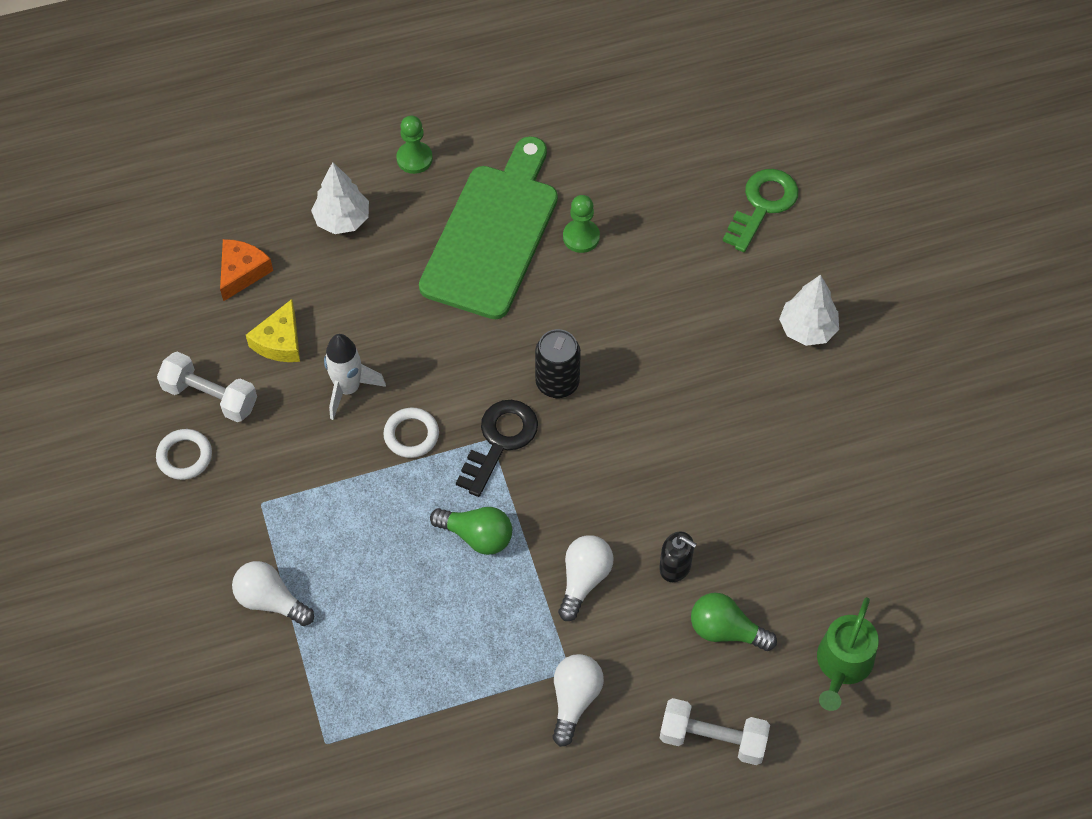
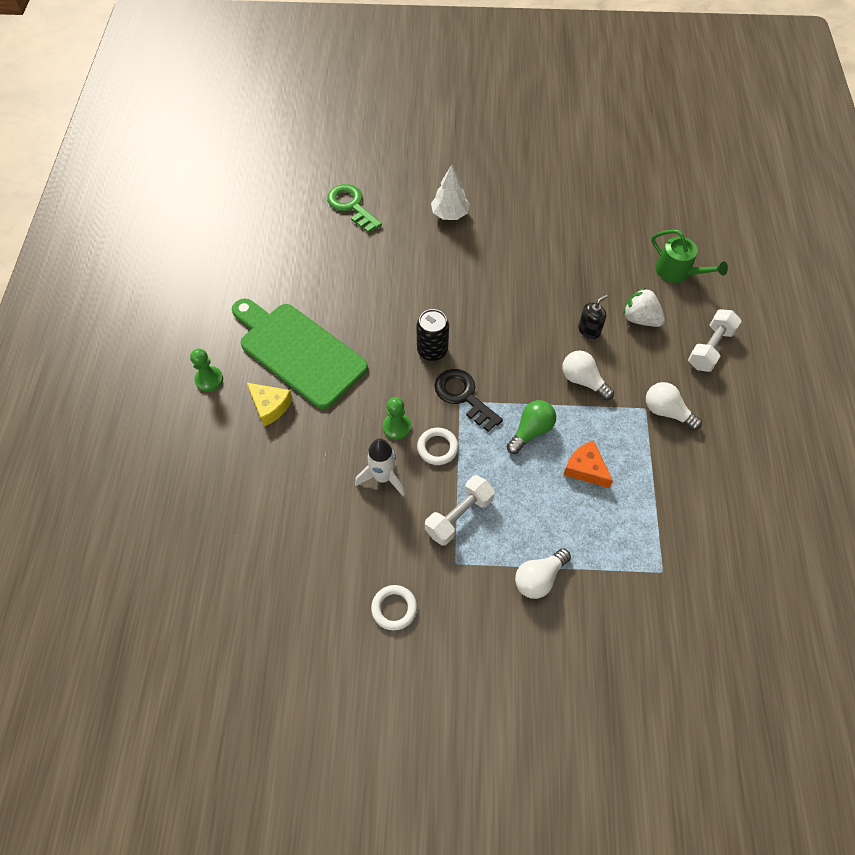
camera: 70 degrees left, 0 degrees up
white dumbbell [157,352,257,422] -> white dumbbell moved to [425,475,495,546]
orange cheese [220,239,273,302] -> orange cheese moved to [563,440,613,488]
yellow cheese [246,299,300,362] -> yellow cheese moved to [247,383,293,426]
white tree [311,162,369,234] -> none
green pawn [563,195,600,253] -> green pawn moved to [383,397,411,440]
green light bulb [691,593,777,651] -> white strawberry [623,287,665,327]

